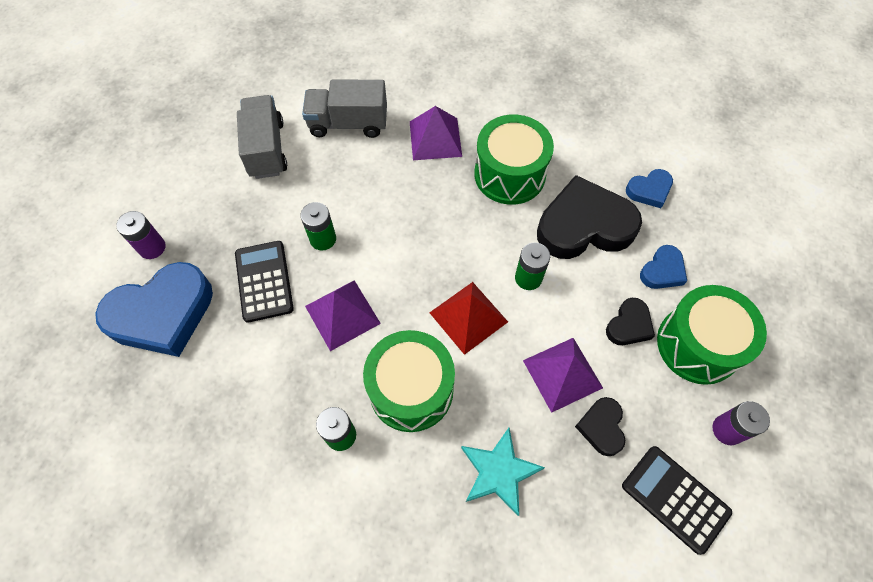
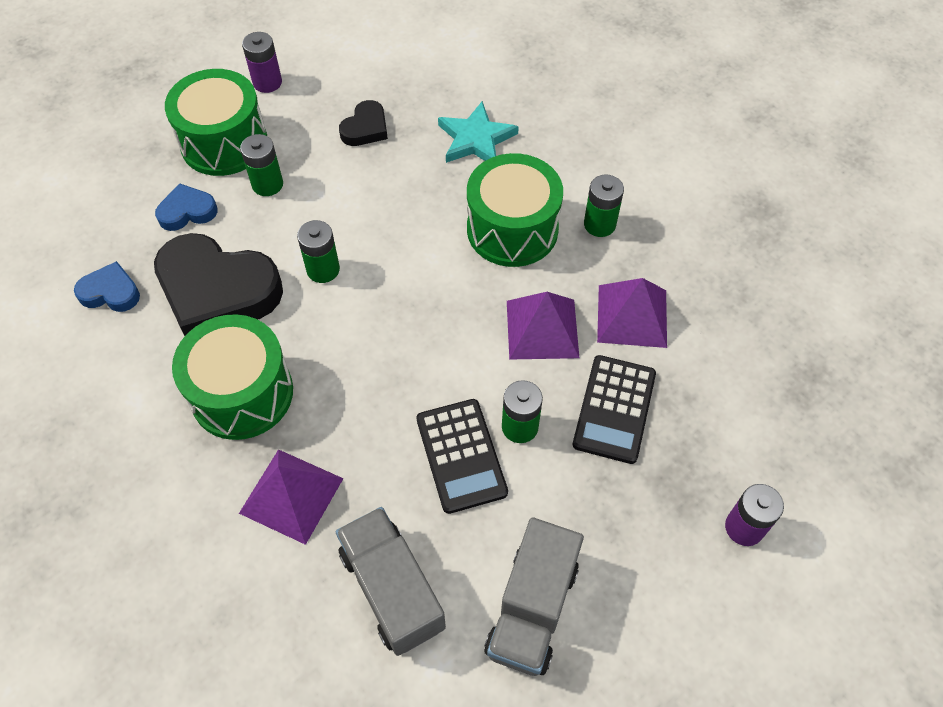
camera: 150 degrees left, 5 degrees down
blue heart [95,262,213,357] -> none
grey truck [302,79,387,138] -> grey truck turned 150 degrees counterclockwise [336,507,446,656]
red pyramid [429,282,508,355] -> none
purple pyramid [523,338,603,413] -> purple pyramid moved to [597,278,667,348]
black heart [606,298,655,345] -> green battery [240,134,283,196]
black calculator [622,446,732,555] -> black calculator moved to [417,399,508,514]

